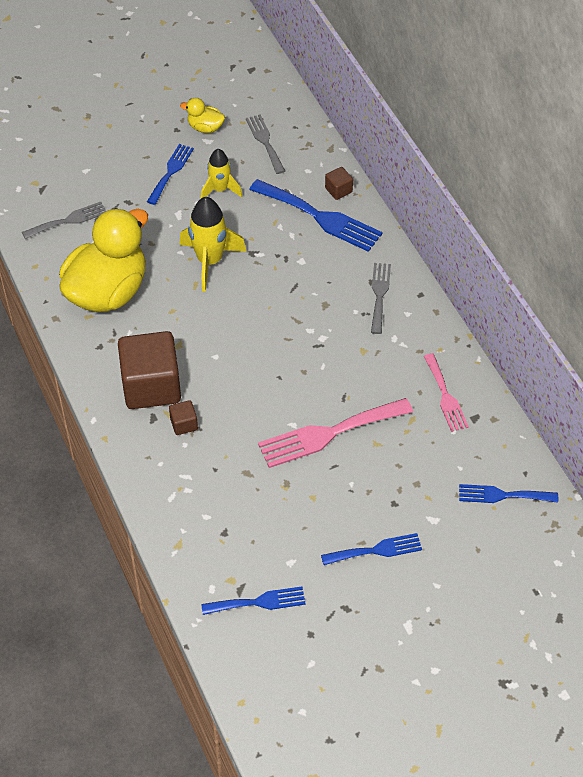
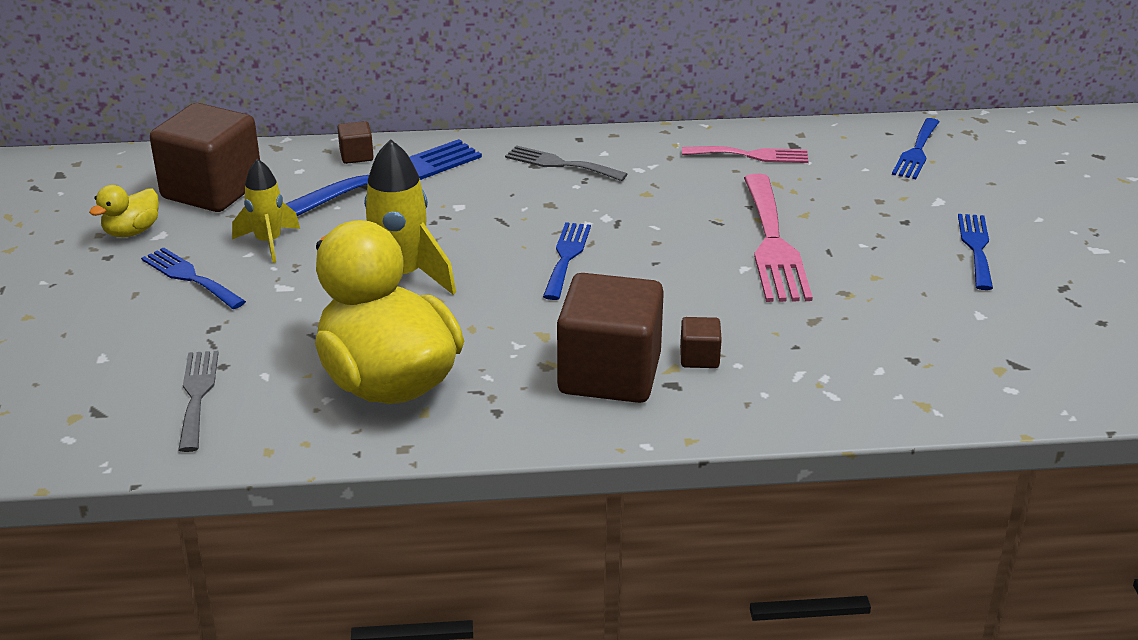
camera: 70 degrees left, 20 degrees down
blue fork [201,586,306,615] -> blue fork moved to [543,222,591,300]
grey fork [246,114,285,174] -> brown cube [150,103,260,212]

